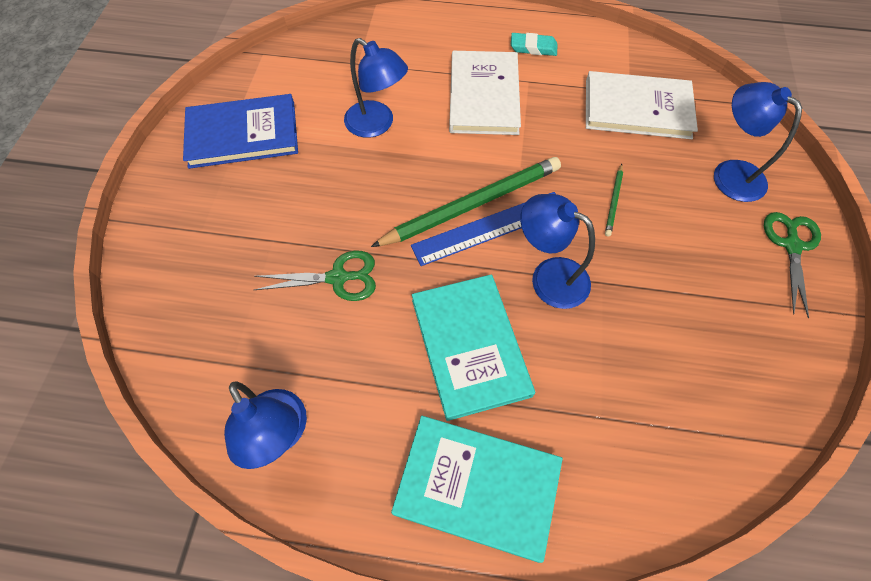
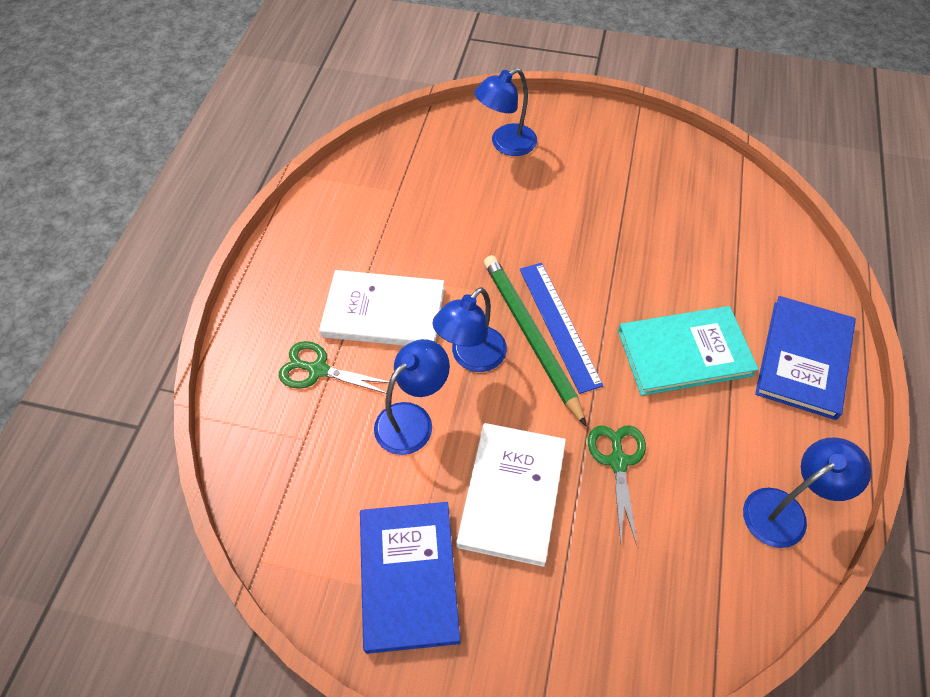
camera: 85 degrees left, 5 degrees down
turquoise book [391,416,563,563] -> blue book [755,296,856,420]
turquoise eraser [511,33,558,56] -> none
blue lamp [520,194,595,309] -> blue lamp moved to [432,287,507,372]
white book [586,71,698,139] -> white book moved to [456,423,566,567]
green pencil [605,164,623,237] -> none
green scissors [764,212,821,318] -> green scissors moved to [279,341,396,394]

